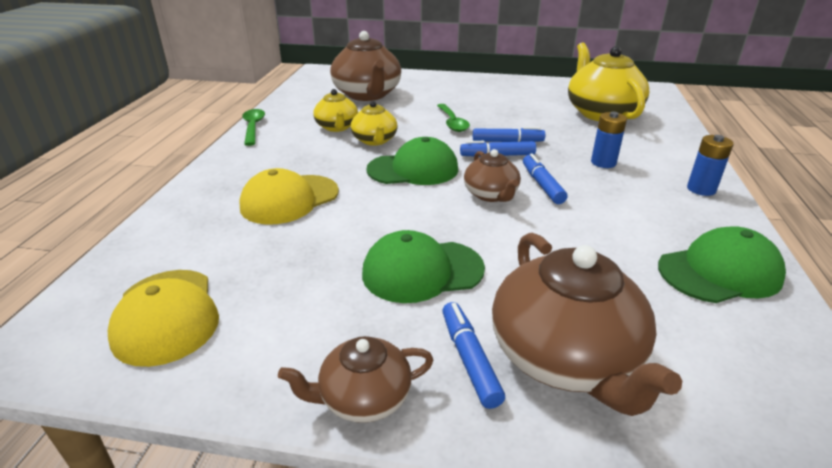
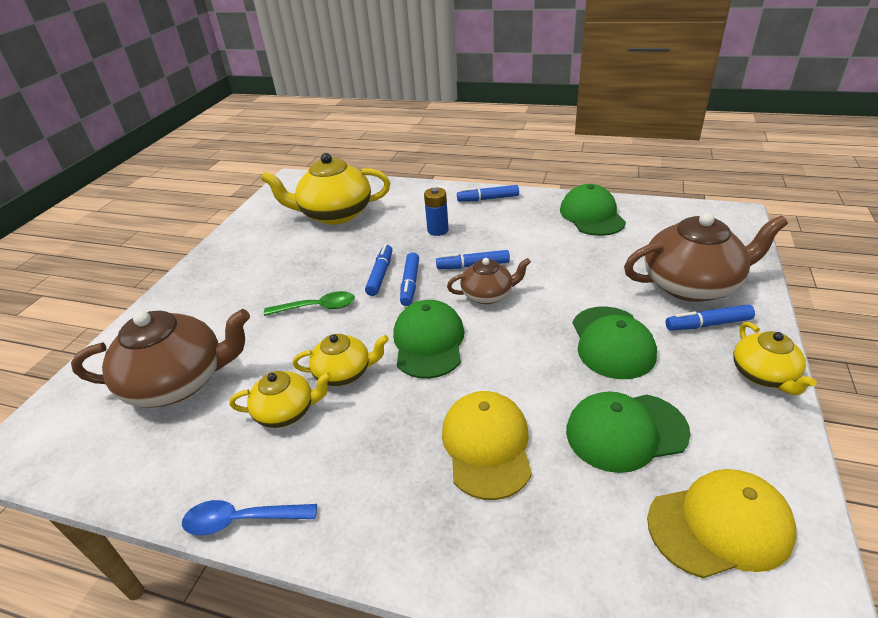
camera: 80 degrees left, 5 degrees up
yellow cap [239,168,339,225] -> yellow cap turned 150 degrees counterclockwise [442,391,532,500]
green spoon [242,109,265,146] -> blue spoon [182,500,317,535]
brown teapot [278,336,434,423] -> yellow teapot [733,322,817,395]
blue battery [687,135,734,196] -> blue marker [457,185,519,202]
none -> green cap [566,391,690,473]

